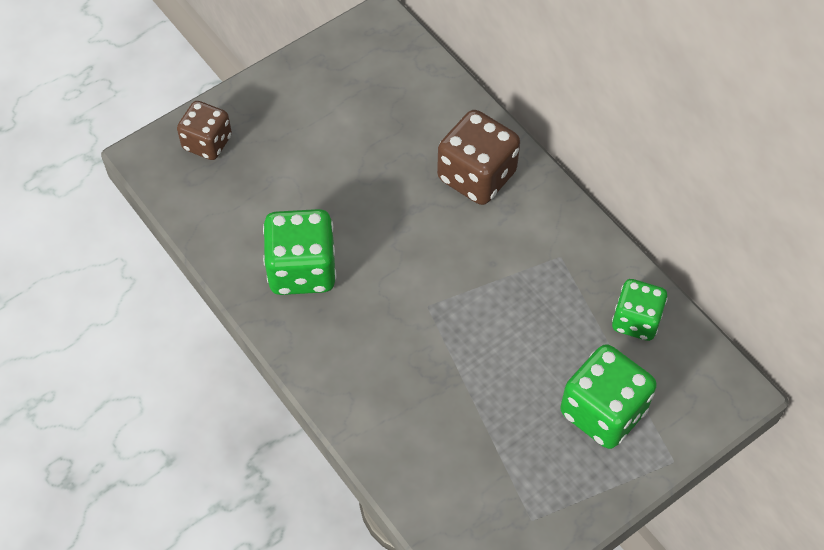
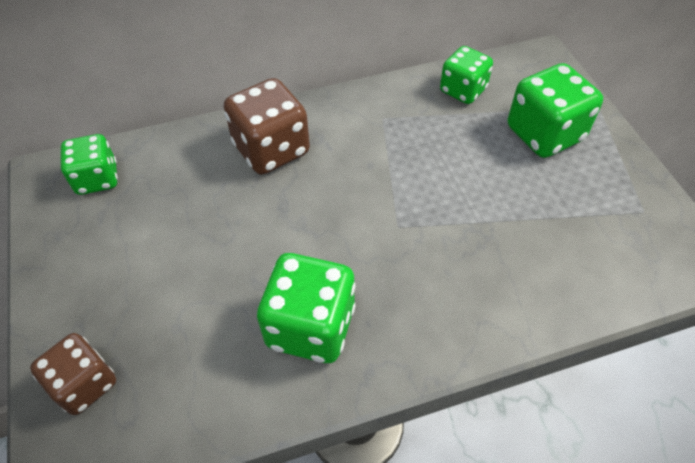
camera: 70 degrees left, 5 degrees down
none -> green dice [60,134,118,195]

